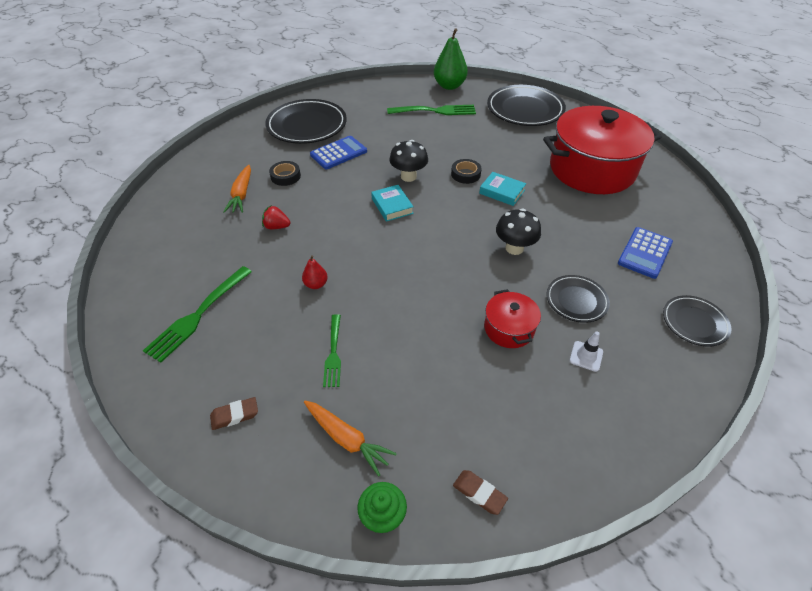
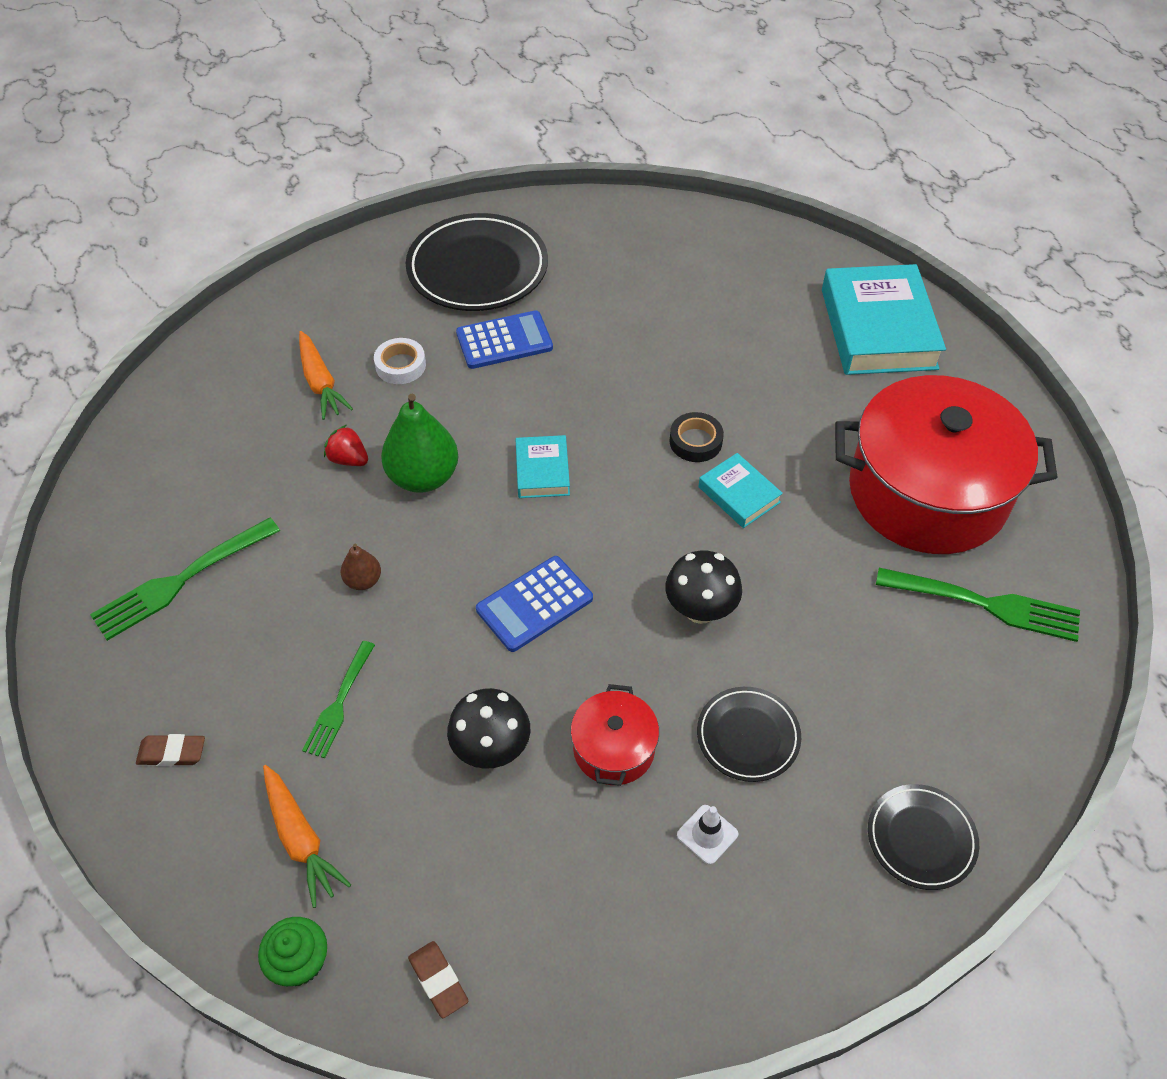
camera: 20 degrees right, 5 degrees up
orange carrot [223,165,251,213] -> orange carrot turned 45 degrees counterclockwise [299,331,353,420]
black tape [269,161,301,186] -> white tape [374,338,426,384]
red pear [302,255,328,289] -> brown pear [341,544,381,590]
green fork [387,105,476,115] -> green fork moved to [876,567,1080,642]
black mushroom [389,140,428,182] -> black mushroom moved to [447,688,530,769]
green pear [434,28,468,90] -> green pear moved to [381,394,458,493]
black plate [487,85,566,126] -> turquoise book [822,264,946,375]
blue calculator [618,227,673,279] -> blue calculator moved to [476,556,593,652]

